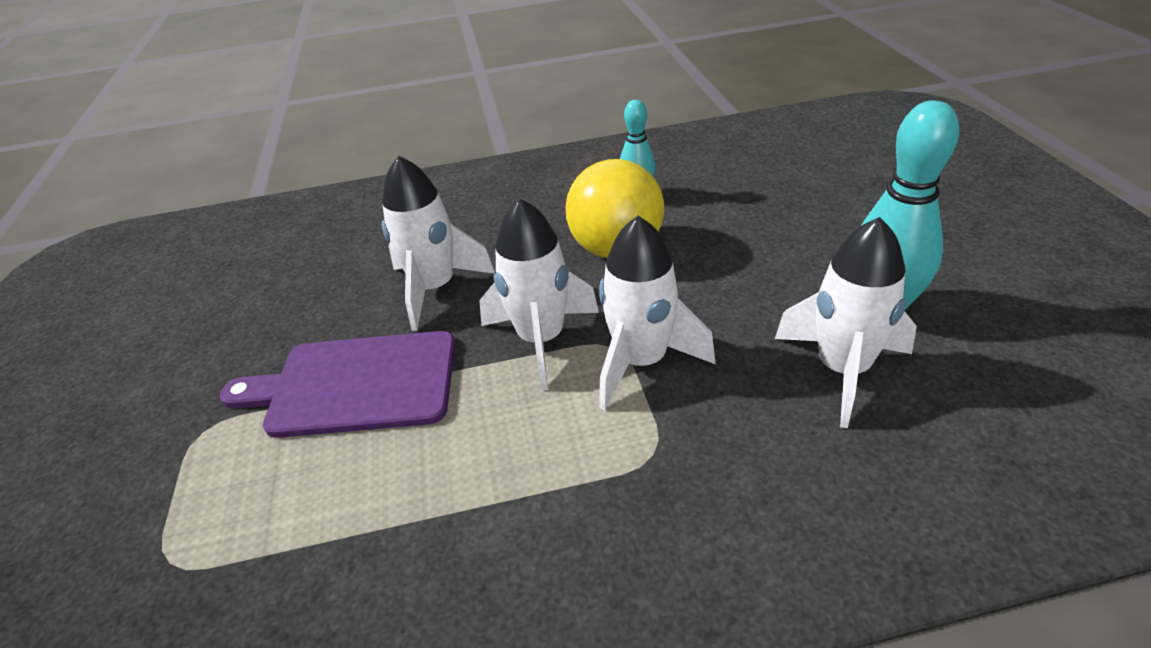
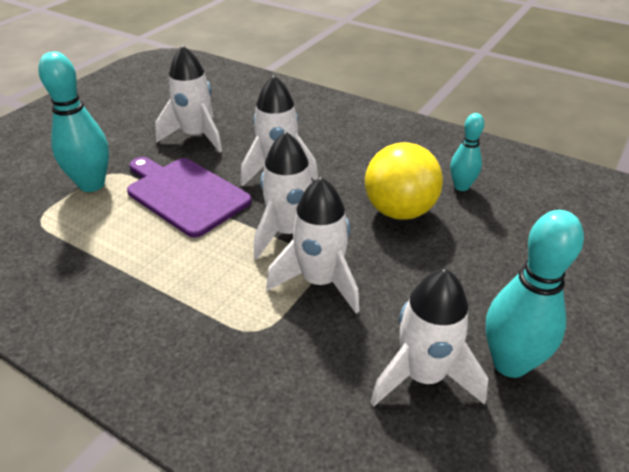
camera: 40 degrees right, 0 degrees up
none -> turquoise bowling pin [38,52,109,192]
none -> white rocket [155,45,222,153]

